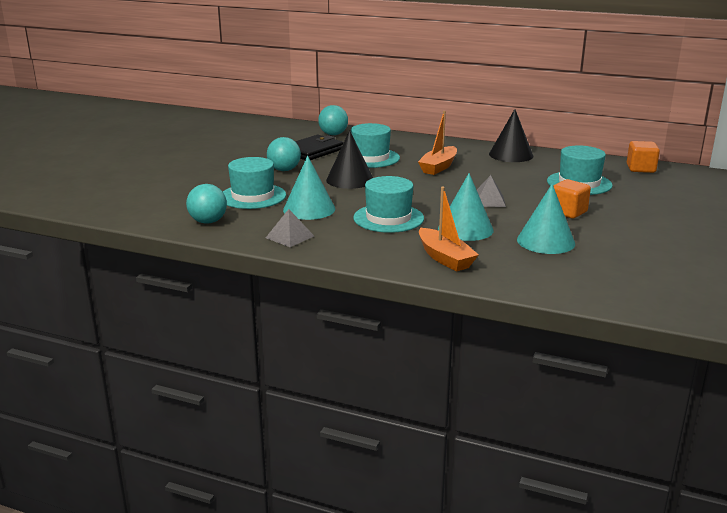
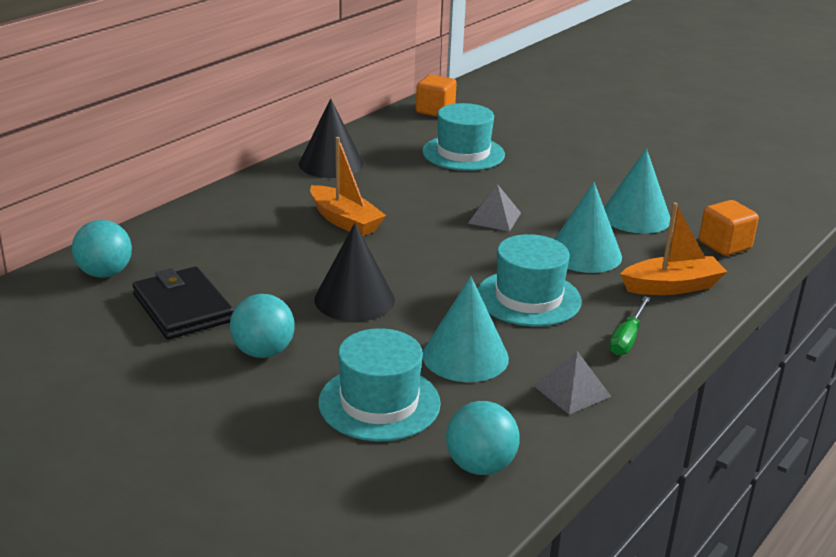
camera: 75 degrees left, 5 degrees up
turquoise hat [351,123,400,168] -> none
orange cube [553,179,591,219] -> orange cube moved to [699,200,759,256]
none -> green screwdriver [609,296,650,355]

